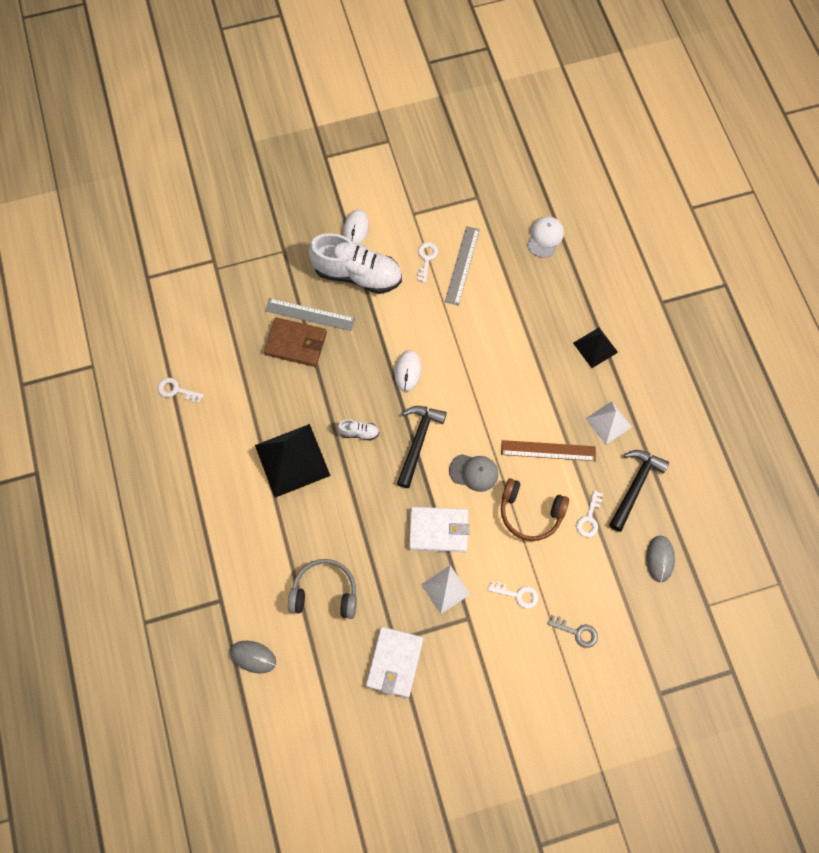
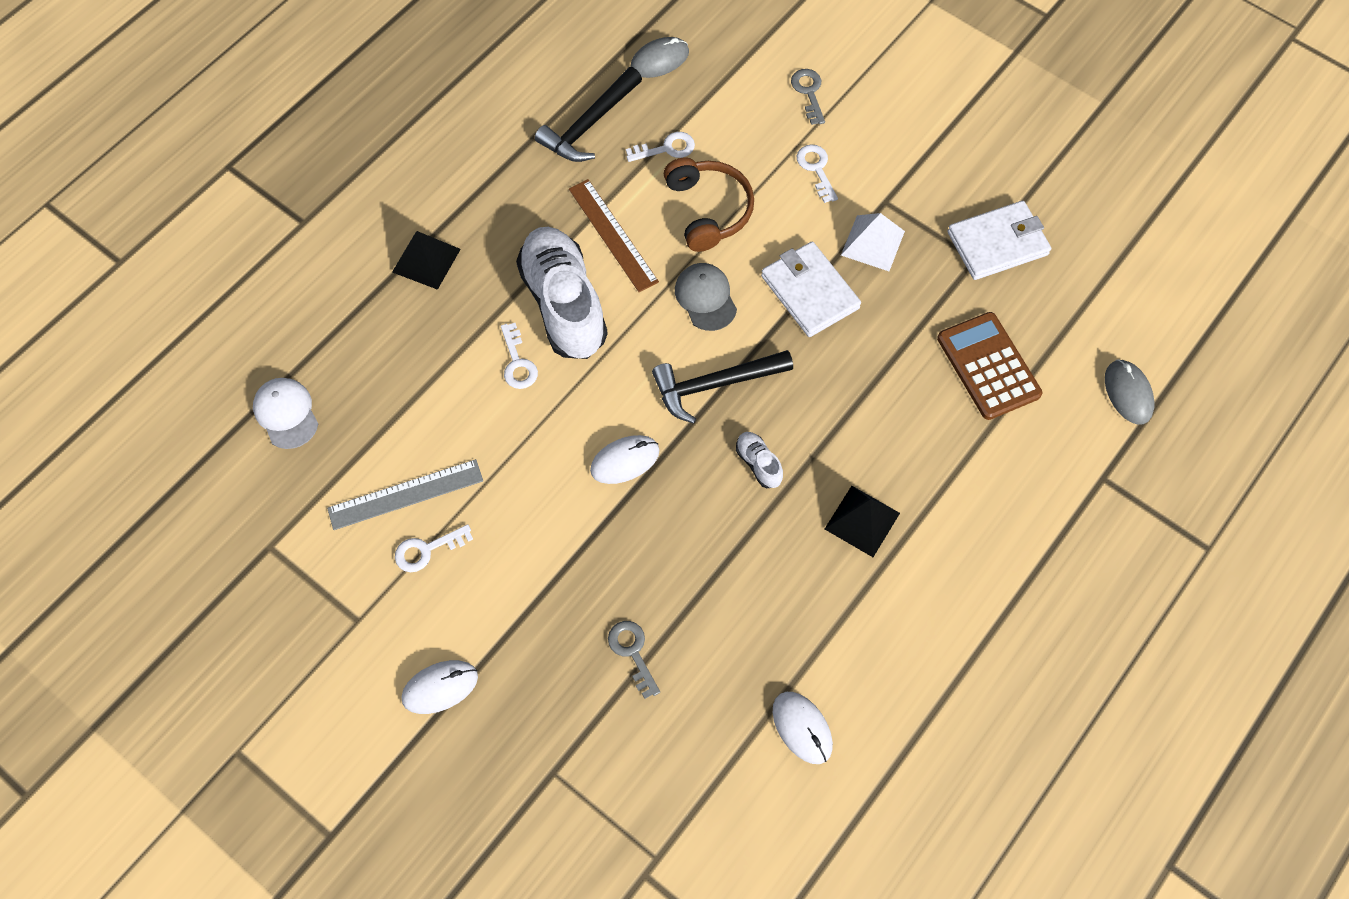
camera: 125 degrees left, 5 degrees down
white key [158,378,204,403] -> white key moved to [501,323,538,389]
black pyramid [255,424,331,498] -> black pyramid [825,486,900,557], size x0.57
brown wallet [264,318,327,367] -> none
grey ruler [265,298,355,331] -> grey key [608,621,660,699]
grey headphones [288,559,357,619] -> brown calculator [937,312,1042,420]
white shoe [309,233,402,294] -> white shoe moved to [516,227,608,359]
white cap [527,216,564,258] -> white cap turned 75 degrees clockwise [253,378,318,449]
white pyramid [586,401,632,445] -> none
black hammer [609,450,669,532] -> black hammer turned 45 degrees counterclockwise [535,67,642,162]
none -> white mouse [773,692,833,764]

